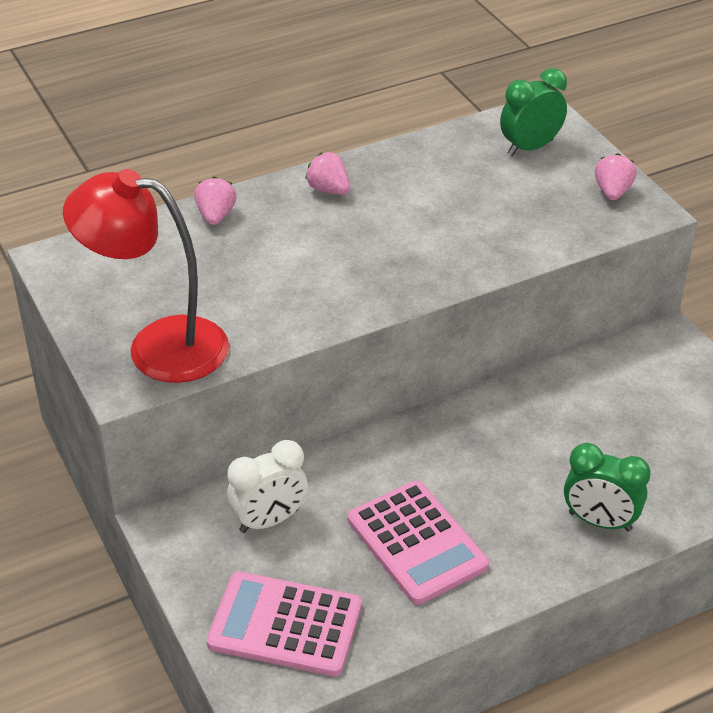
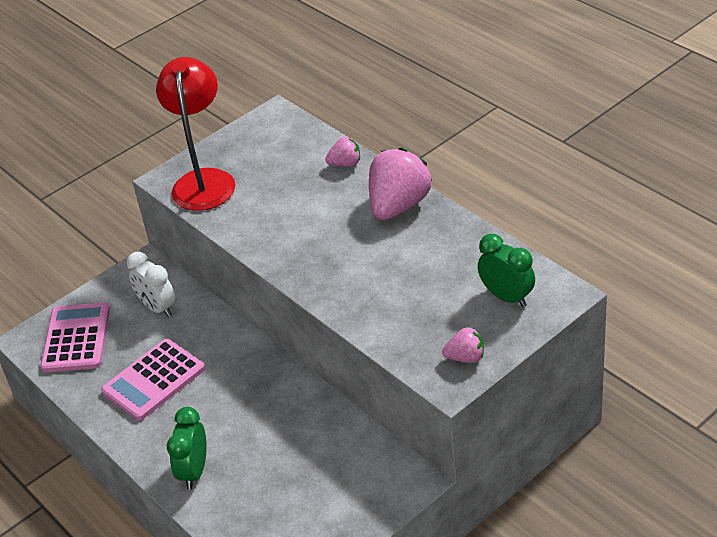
camera: 80 degrees right, 0 degrees up
pink strawberry [305,152,350,195] -> pink strawberry [369,148,432,220], size x2.01

